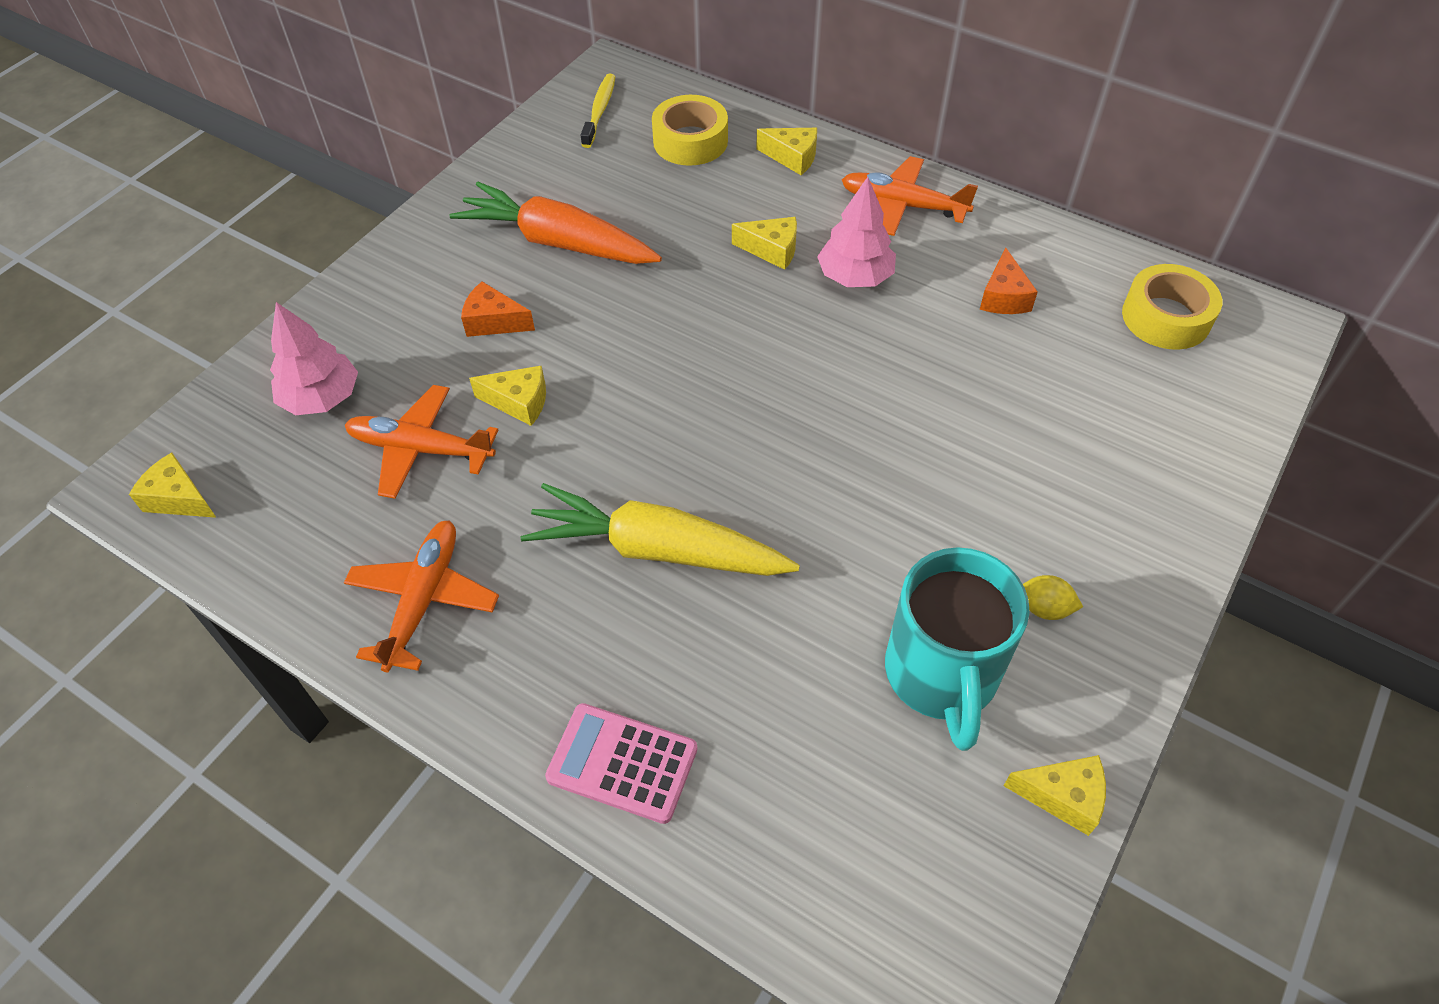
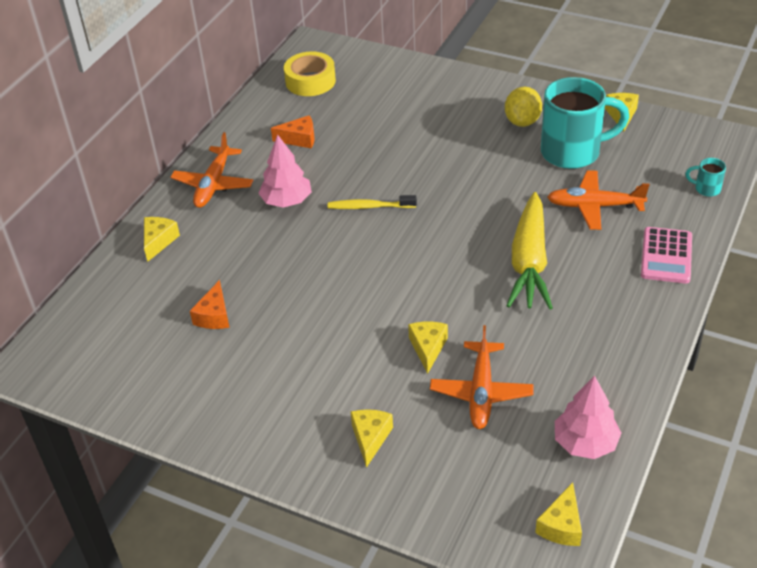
camera: 95 degrees left, 10 degrees down
pink tree [270,302,358,415] -> pink tree moved to [555,376,622,459]
orange plane [344,520,499,672] -> orange plane moved to [547,170,649,230]
orange carrot [449,182,662,264] -> none
orange cheese [461,282,535,337] -> orange cheese moved to [190,280,230,329]
yellow toothbrush [581,74,616,148] -> yellow toothbrush moved to [328,195,417,209]
yellow tape [652,95,728,166] -> none
yellow cheese [732,217,797,270] -> yellow cheese moved to [351,409,393,468]
yellow lemon [1023,575,1083,620] -> yellow lemon [505,87,542,127], size x1.65
none -> turquoise mug [685,158,726,197]

